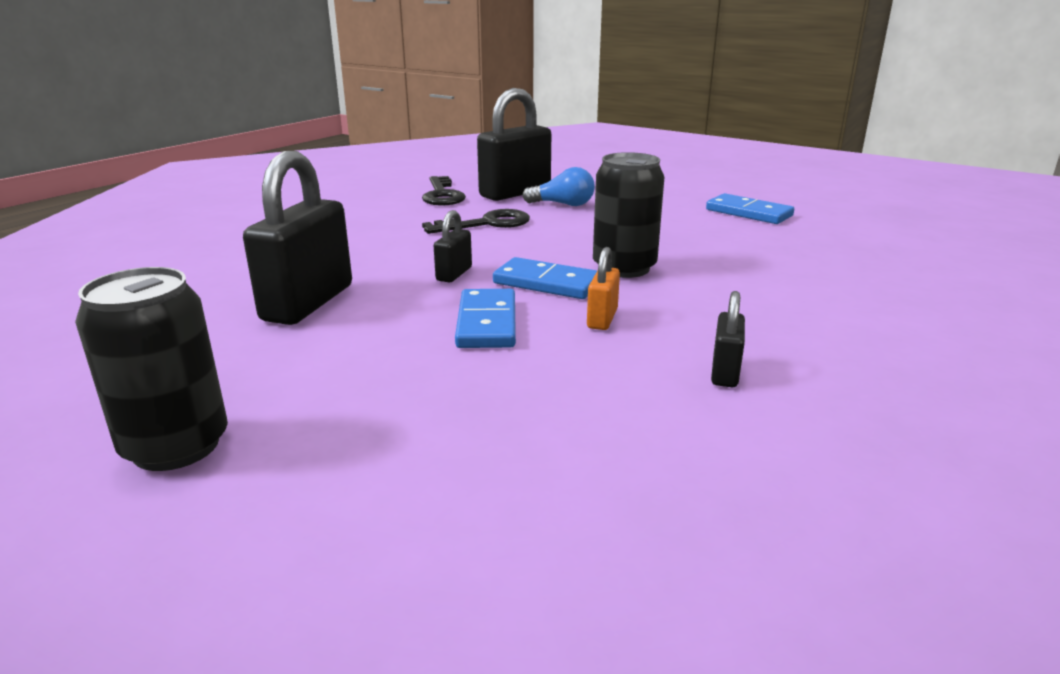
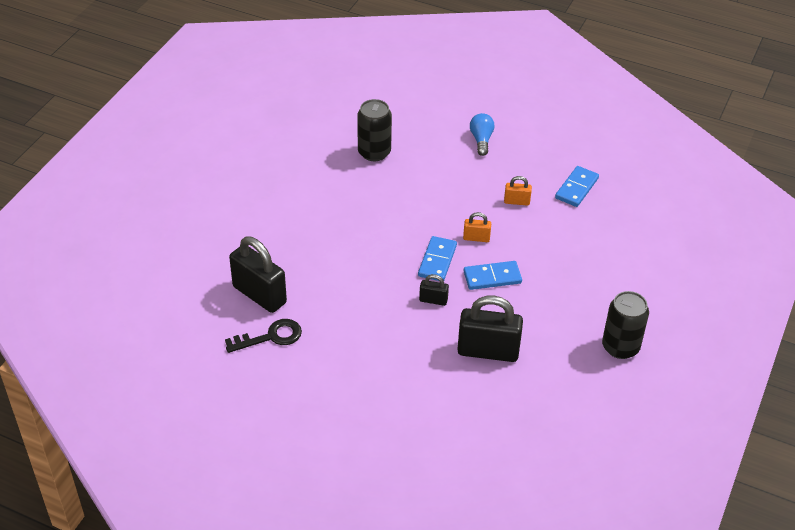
camera: 100 degrees left, 20 degrees up
black key [422,209,530,234] -> none
blue light bulb [522,167,595,206] -> blue light bulb moved to [470,113,495,156]
black can [593,152,665,278] -> black can moved to [357,99,392,161]
blue domino [706,193,794,224] -> blue domino moved to [555,166,599,207]
black padlock [711,291,745,387] -> orange padlock [504,176,532,206]

